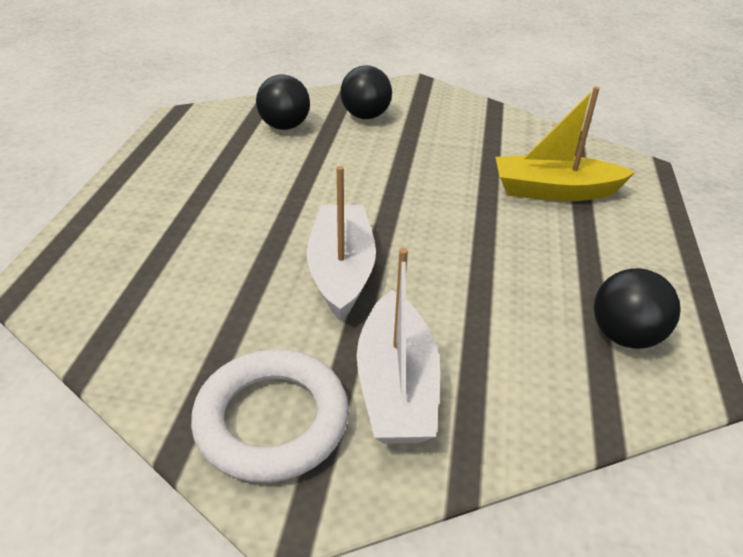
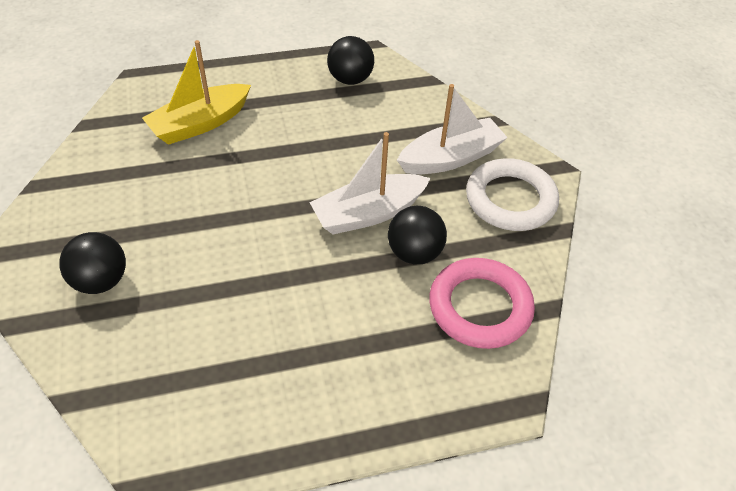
camera: 115 degrees left, 10 degrees up
black ball [256,75,310,130] -> black ball moved to [388,206,447,264]
yellow boat [496,87,635,201] -> yellow boat turned 75 degrees clockwise [142,40,251,145]
none -> pink ring [429,258,535,349]

